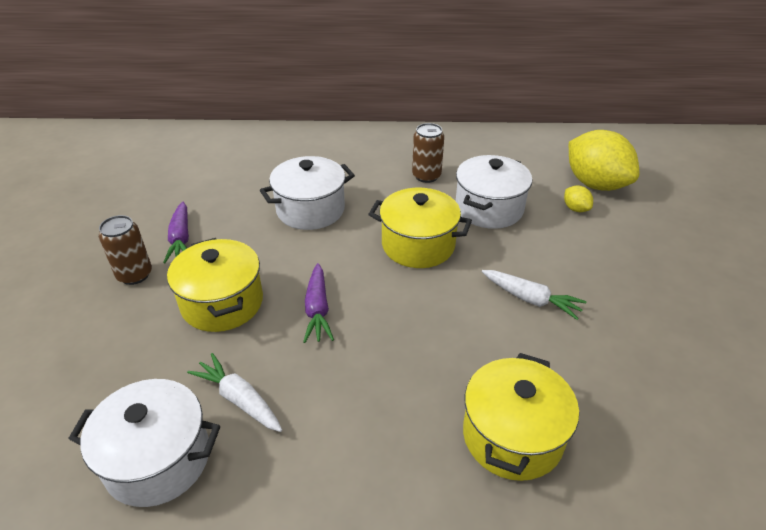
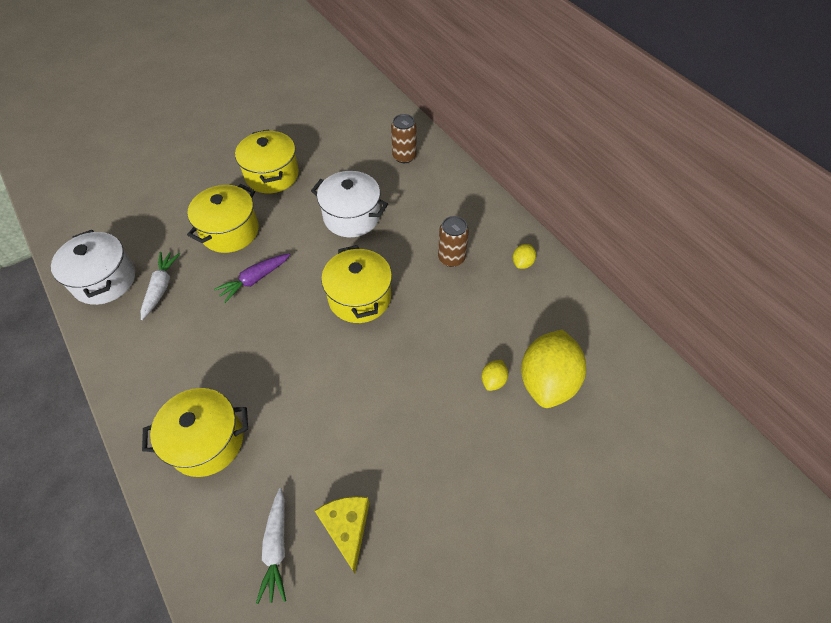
camera: 55 degrees right, 15 degrees up
brown can [99,215,152,285] -> brown can moved to [391,114,417,163]
purple carrot [163,202,189,264] -> yellow pot [235,129,299,193]
white pot [456,155,532,229] -> none
white carrot [482,270,587,320] -> white carrot moved to [256,488,286,604]
none -> yellow cheese [315,496,369,573]
none -> yellow lemon [513,244,536,269]

